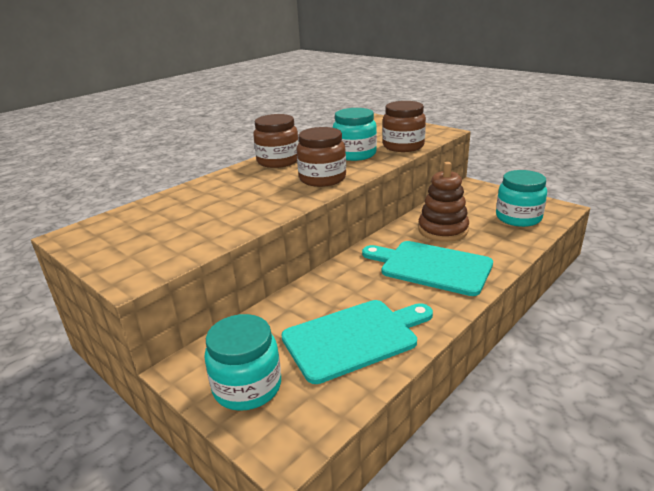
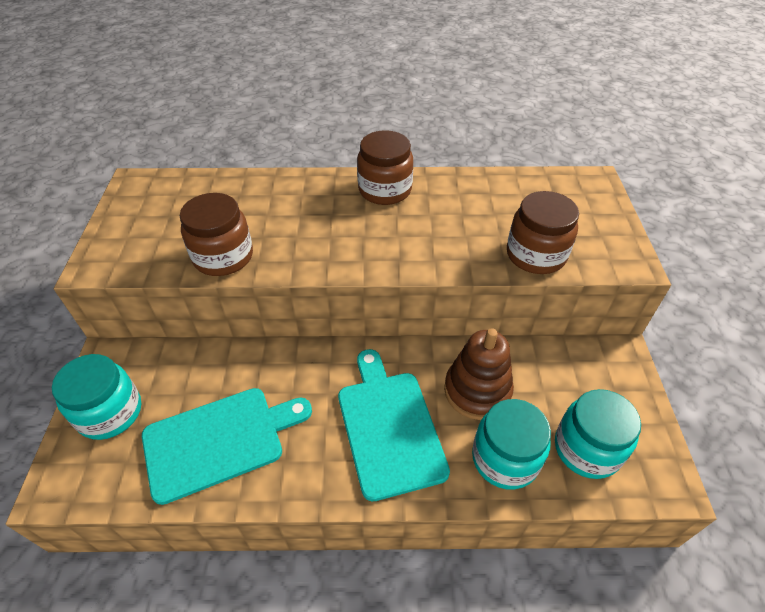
camera: 45 degrees right, 20 degrees up
turquoise cutting board [281,300,433,384] -> turquoise cutting board turned 45 degrees counterclockwise [142,388,312,505]
brown jar [297,127,346,187] -> brown jar moved to [180,193,253,276]
turquoise jar [333,108,377,161] -> turquoise jar moved to [472,399,551,490]

